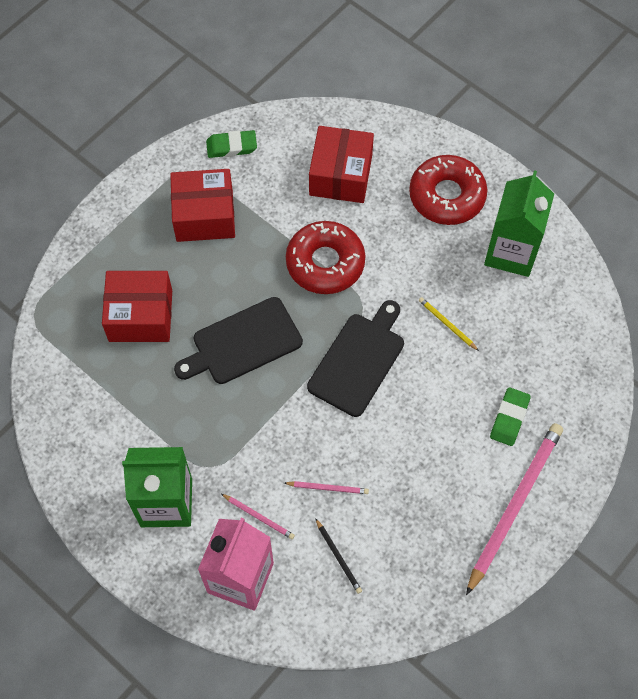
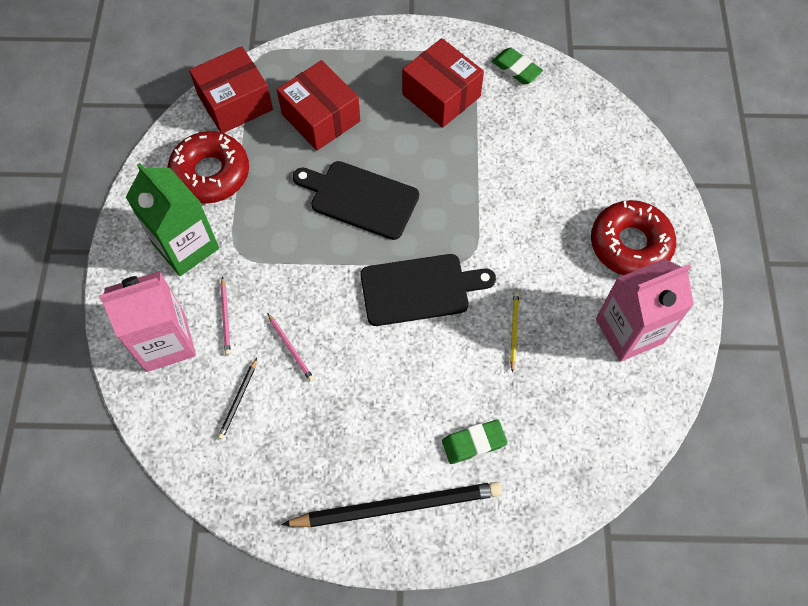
camera: 50 degrees right, 0 degrees up
red donut [286,221,365,294] -> red donut moved to [167,131,249,204]
red box [309,126,374,203] -> red box moved to [189,46,273,133]
pink pencil [466,423,563,595] -> black pencil [281,482,502,527]
green carton [484,170,554,277] -> pink carton [596,259,694,362]

